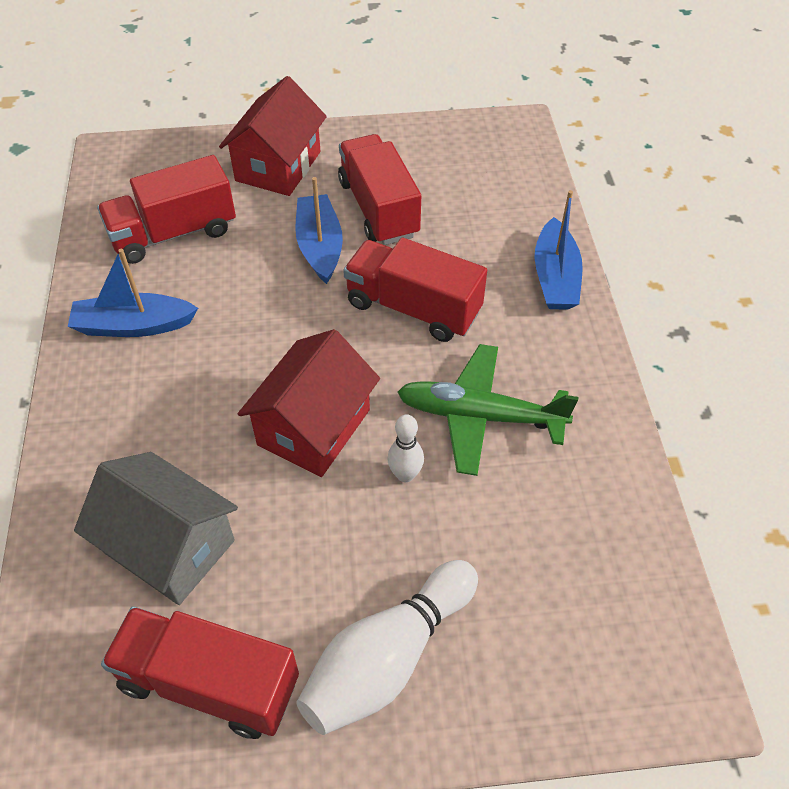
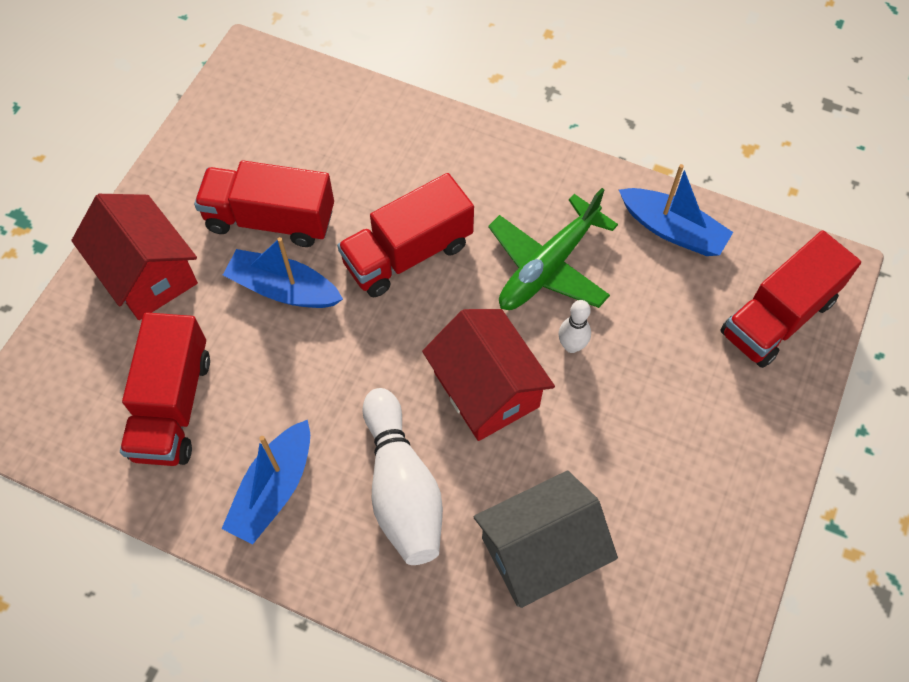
camera: 60 degrees left, 10 degrees up
red truck [101,606,299,739] -> red truck moved to [720,230,861,368]
white bowling pin [297,560,478,735] -> white bowling pin moved to [362,388,443,565]
blue boat [535,190,583,310] -> blue boat moved to [619,164,733,256]

